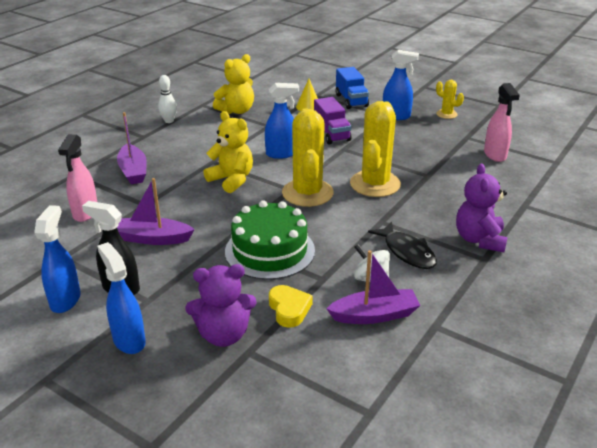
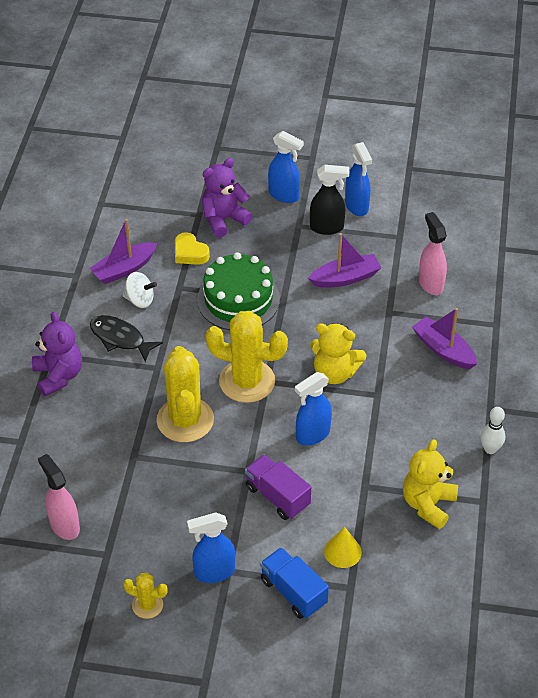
camera: 155 degrees right, 15 degrees up
yellow cactus [282,108,334,207] -> yellow cactus turned 45 degrees counterclockwise [206,311,288,403]

